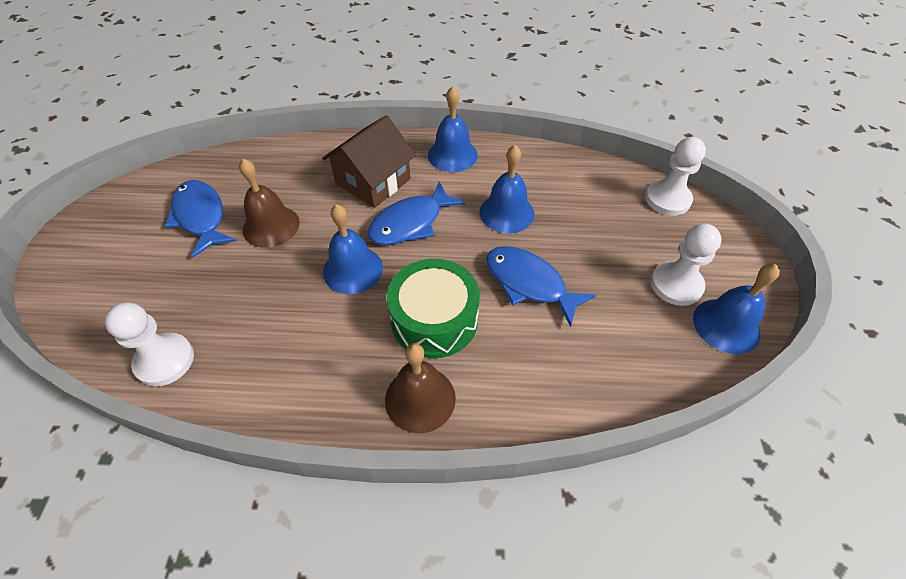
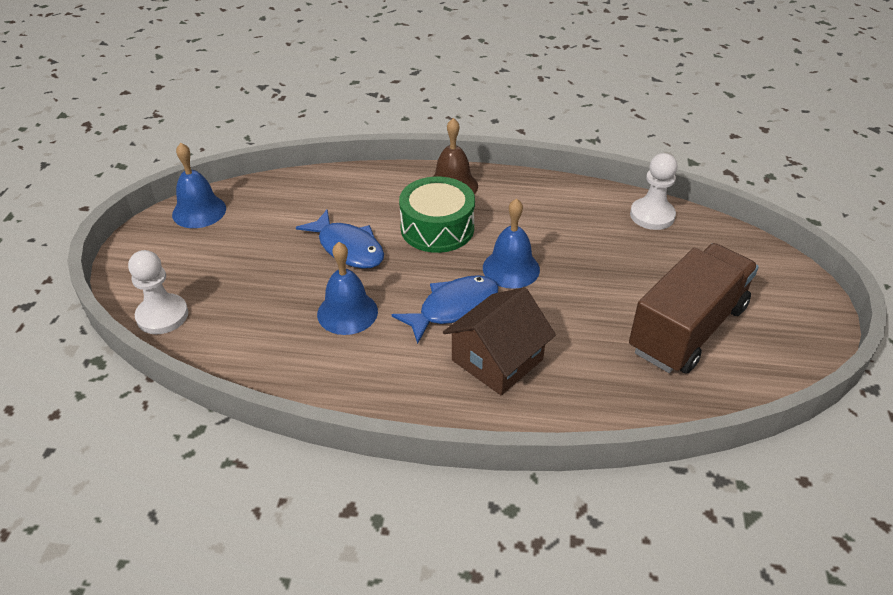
camera: 175 degrees left, 10 degrees down
blue fish [165,180,236,258] -> brown truck [629,243,759,374]
brown bell [239,159,300,248] -> none
blue bell [428,86,478,172] -> none
white pawn [651,224,722,306] -> none

